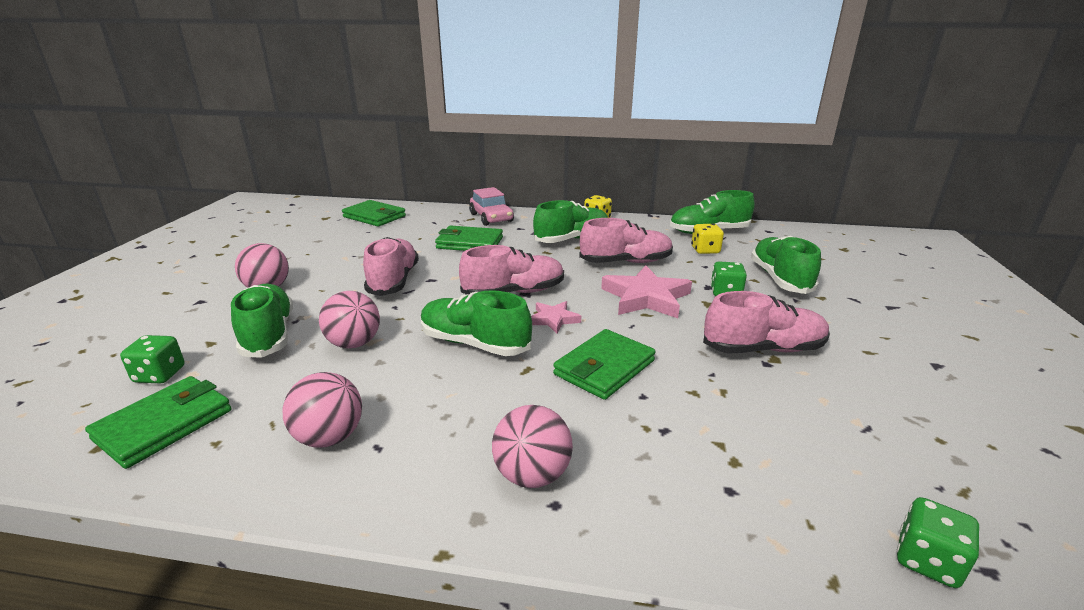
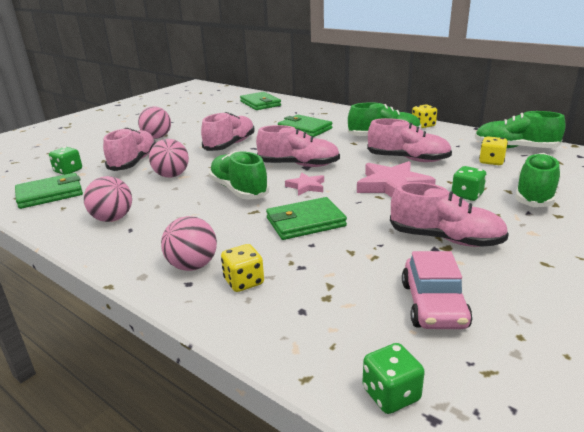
camera: 30 degrees right, 0 degrees up
green shoe [231,284,293,358] -> pink shoe [103,128,156,171]
pink car [469,187,514,226] -> pink car moved to [402,251,473,329]
none -> yellow dice [221,244,264,292]

